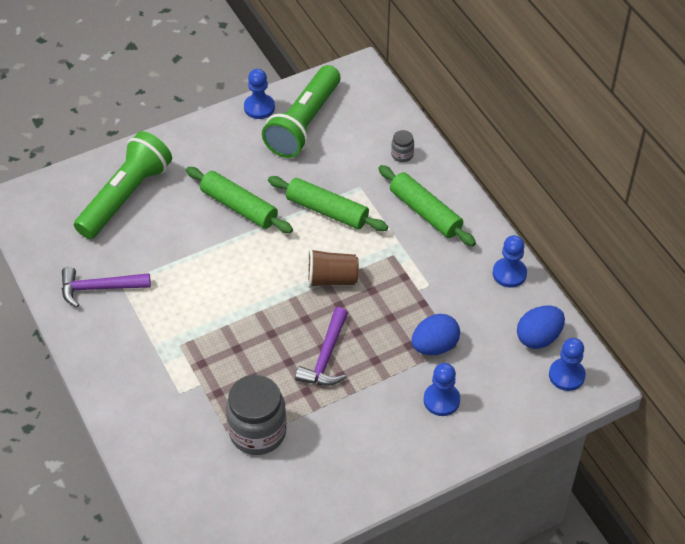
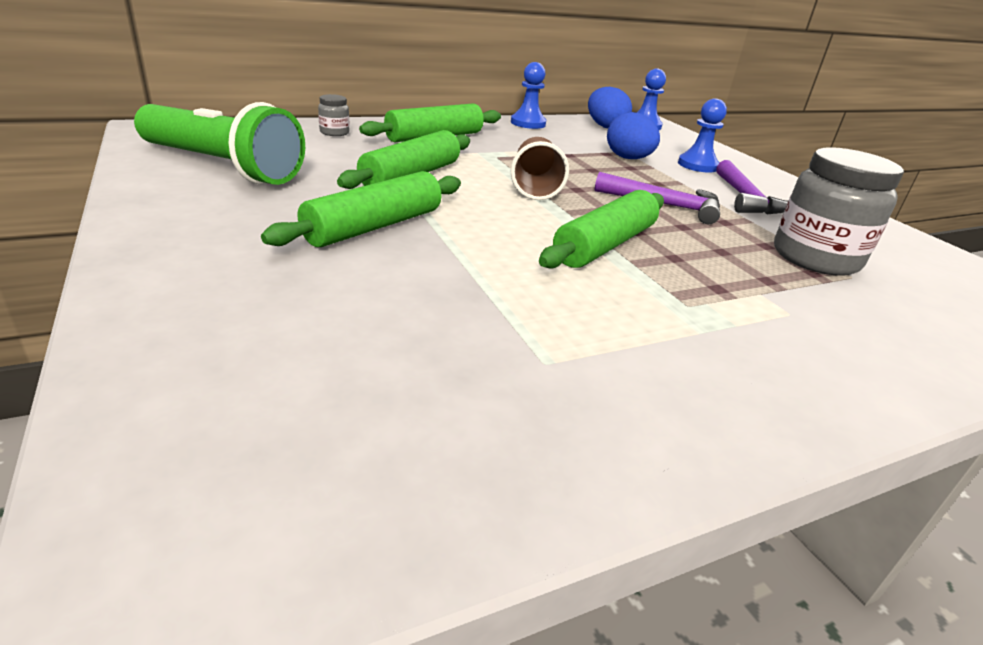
camera: 90 degrees left, 20 degrees down
purple hammer [62,267,151,308] -> purple hammer moved to [716,160,789,214]
green flashlight [74,131,172,239] -> none
blue pawn [244,69,275,119] -> none
none -> green rolling pin [539,190,664,269]

